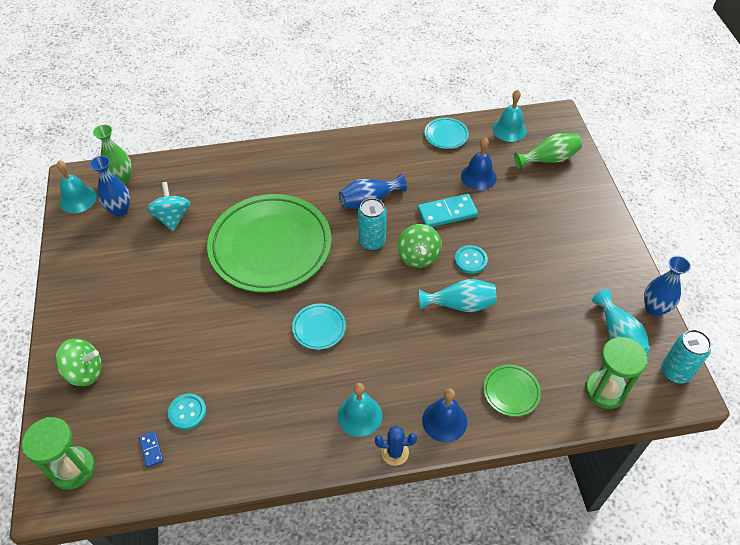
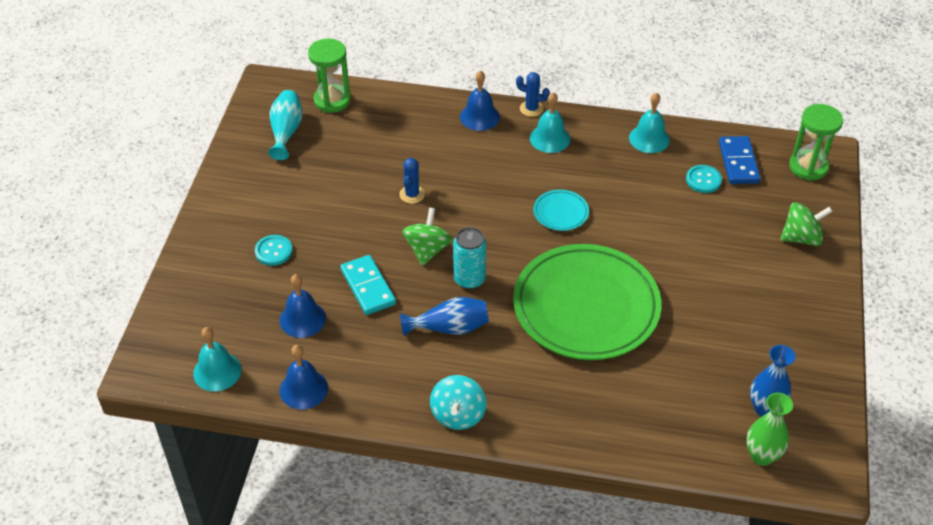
camera: 160 degrees left, 5 degrees down
green spinning top [56,338,102,386] -> green spinning top turned 150 degrees clockwise [780,202,833,246]
turquoise bell [57,160,97,213] -> turquoise bell moved to [629,92,670,153]
blue domino [139,431,163,467] -> blue domino [719,136,761,184], size x2.01
turquoise spinning top [147,182,190,231] -> turquoise spinning top moved to [430,375,486,430]
turquoise domino [418,194,478,227] -> turquoise domino turned 60 degrees clockwise [340,255,396,315]
turquoise vase [419,279,497,312] -> blue cactus [399,158,425,204]
turquoise plate [425,118,469,149] -> blue bell [280,345,328,410]
turquoise button [455,245,488,274] -> turquoise button moved to [255,235,292,266]
green plate [483,365,541,417] -> none
green vase [514,133,582,170] -> none
blue vase [644,256,691,316] -> none
turquoise can [662,330,711,384] -> none

